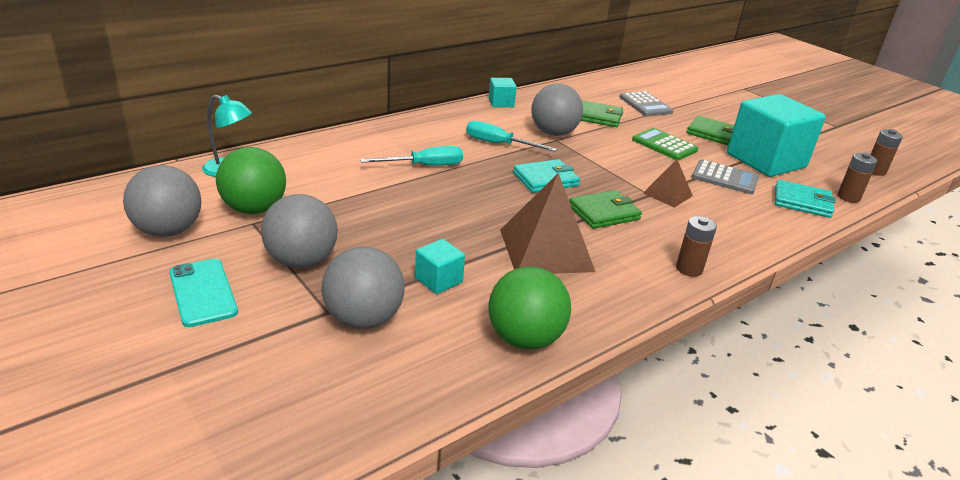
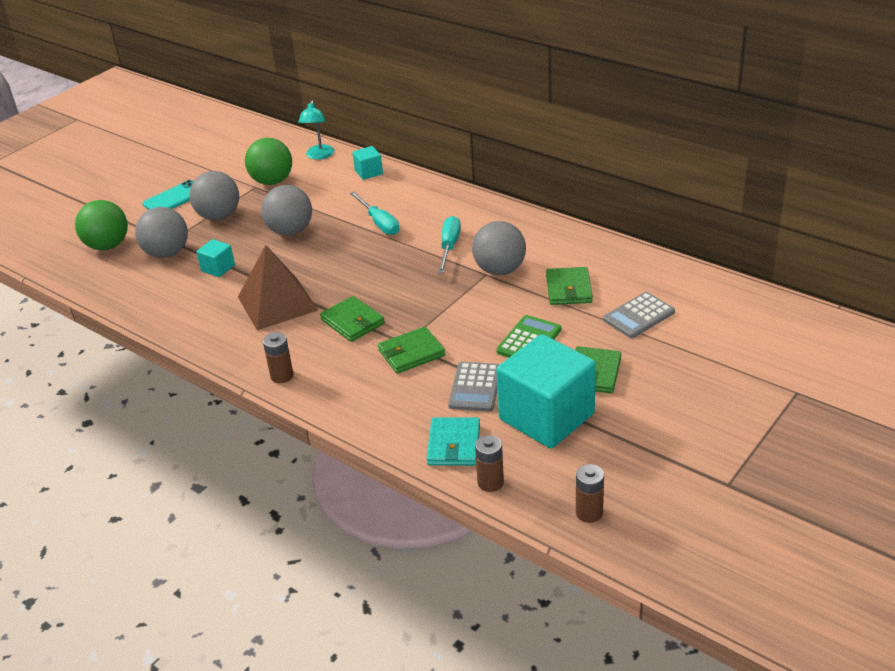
camera: 80 degrees right, 5 degrees up
grey ball [123,165,202,237] -> grey ball moved to [261,185,312,235]
turquoise cube [488,78,517,107] -> turquoise cube moved to [352,146,383,180]
green ball [488,267,571,349] -> green ball moved to [75,200,128,250]
turquoise wallet [513,159,580,193] -> none
brown pyramid [643,159,693,208] -> green wallet [378,327,445,374]

